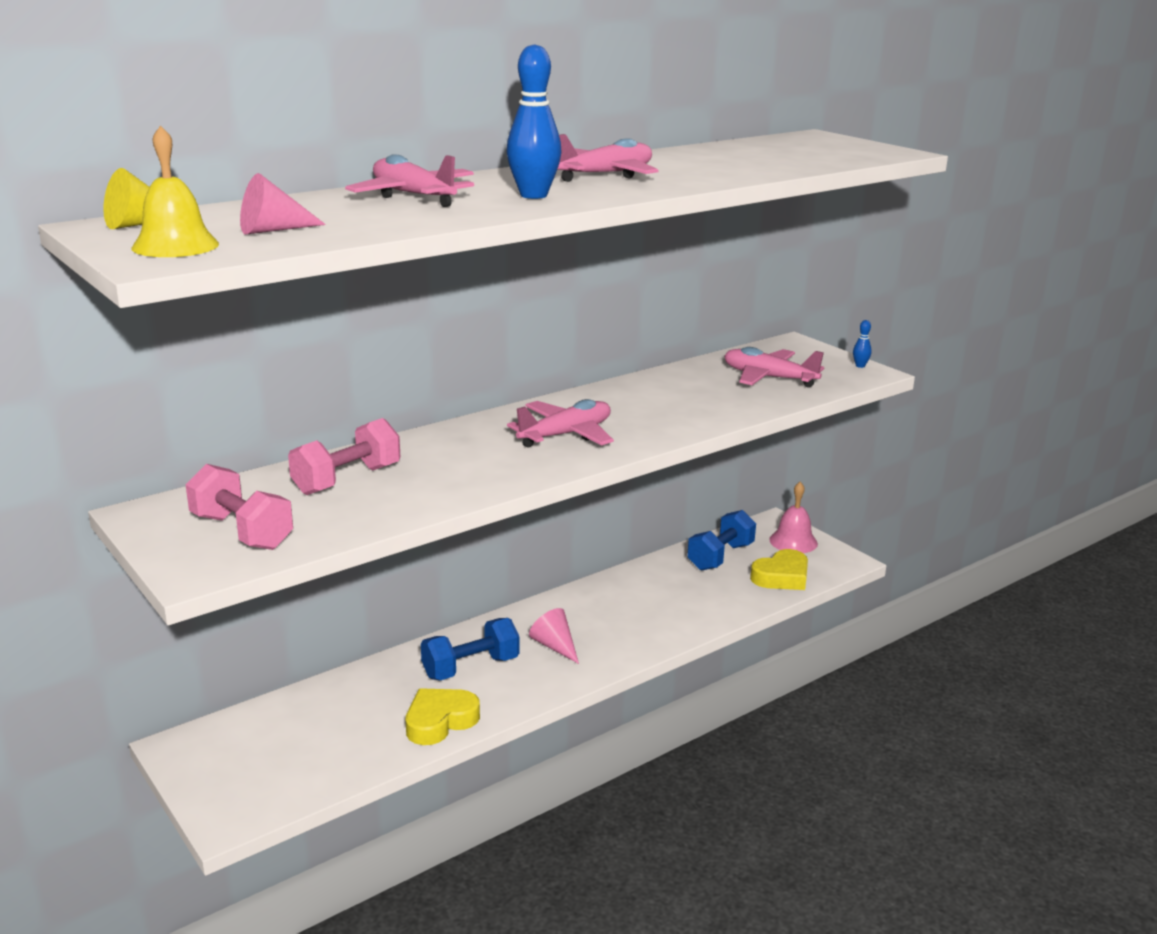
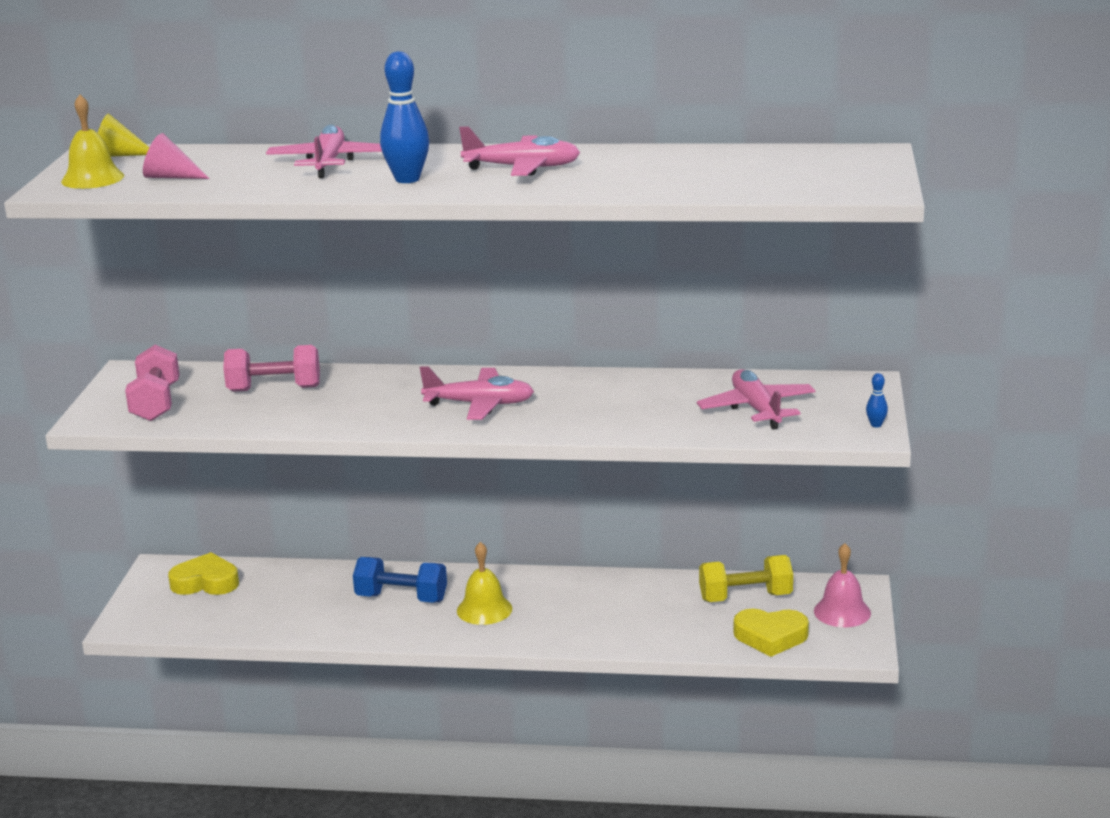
camera: 45 degrees right, 0 degrees up
yellow heart [406,688,480,745] -> yellow heart moved to [168,552,239,595]
pink cone [529,608,579,664] -> yellow bell [457,542,512,625]
blue dumbbell [687,510,756,571] -> yellow dumbbell [699,555,793,602]

